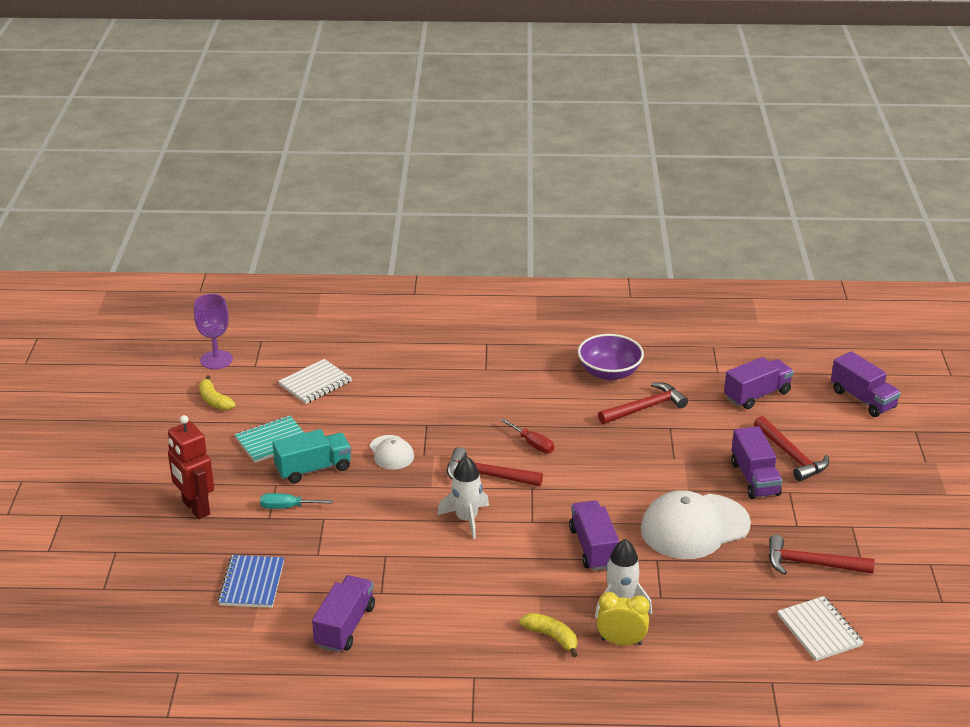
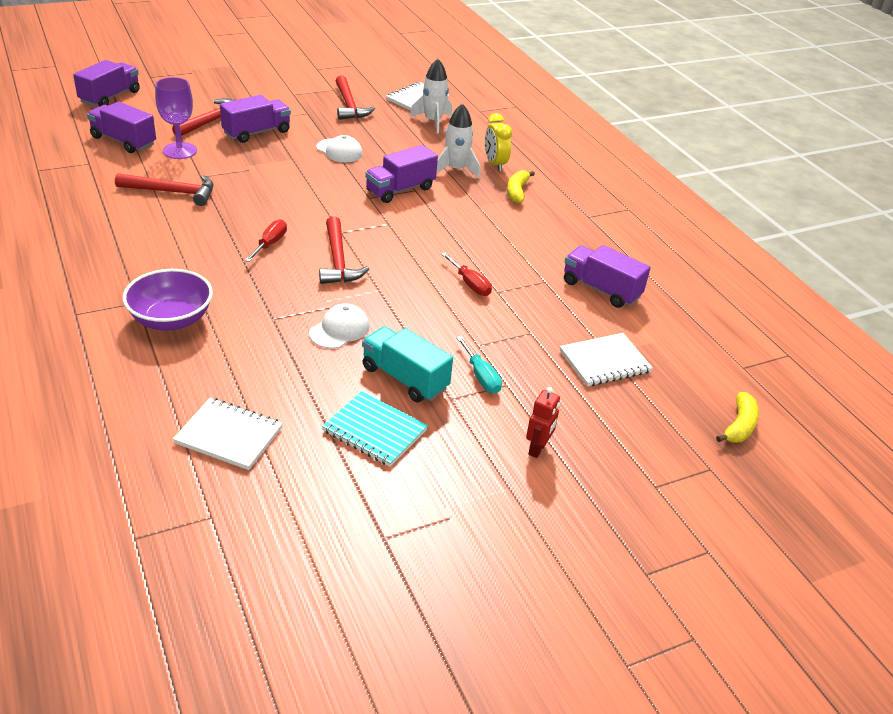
camera: 120 degrees left, 5 degrees up
red robot [168,415,214,519] -> red robot [526,387,560,458], size x0.56
purple goblet [194,294,233,369] -> purple goblet moved to [155,77,197,159]
yellow banana [199,375,236,411] -> yellow banana moved to [716,392,759,443]
blue notebook [218,555,284,608] -> white notebook [560,333,653,387]
purple truck [312,575,375,653] -> purple truck turned 45 degrees clockwise [564,245,651,308]
white rocket [437,456,489,539] -> white rocket moved to [410,59,452,133]
purple bowl [578,334,644,380] -> purple bowl moved to [123,269,213,331]
red hammer [598,382,688,424] -> red hammer turned 150 degrees clockwise [115,173,214,206]
white cap [641,490,751,559] -> white cap [316,135,363,162], size x0.51
none -> red screwdriver [441,253,492,296]

